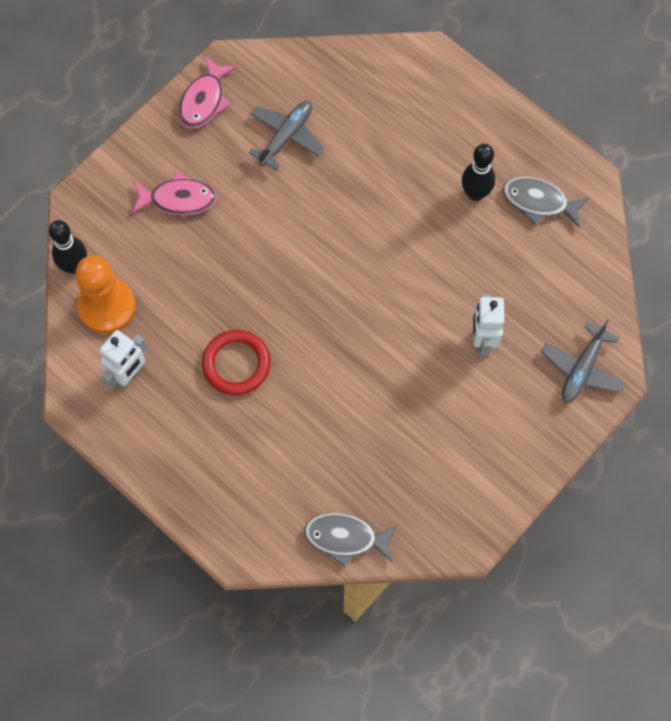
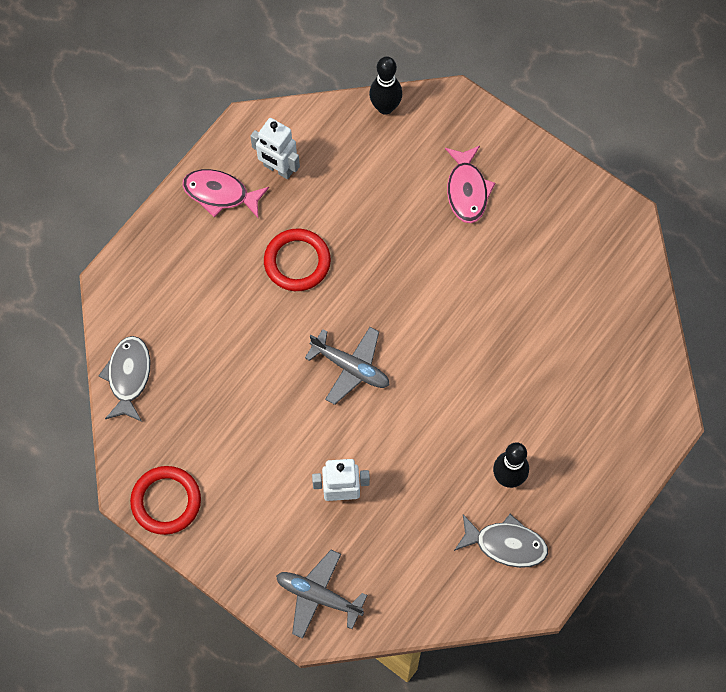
camera: 85 degrees right, 0 degrees up
orange pawn [75,255,136,334] -> none
pink fish [179,56,237,129] -> pink fish moved to [182,169,269,218]
grey plane [249,101,325,170] -> grey plane moved to [305,327,390,405]
grey fish [503,177,589,228] -> grey fish turned 90 degrees clockwise [454,514,548,568]
none -> red ring [130,466,201,535]

